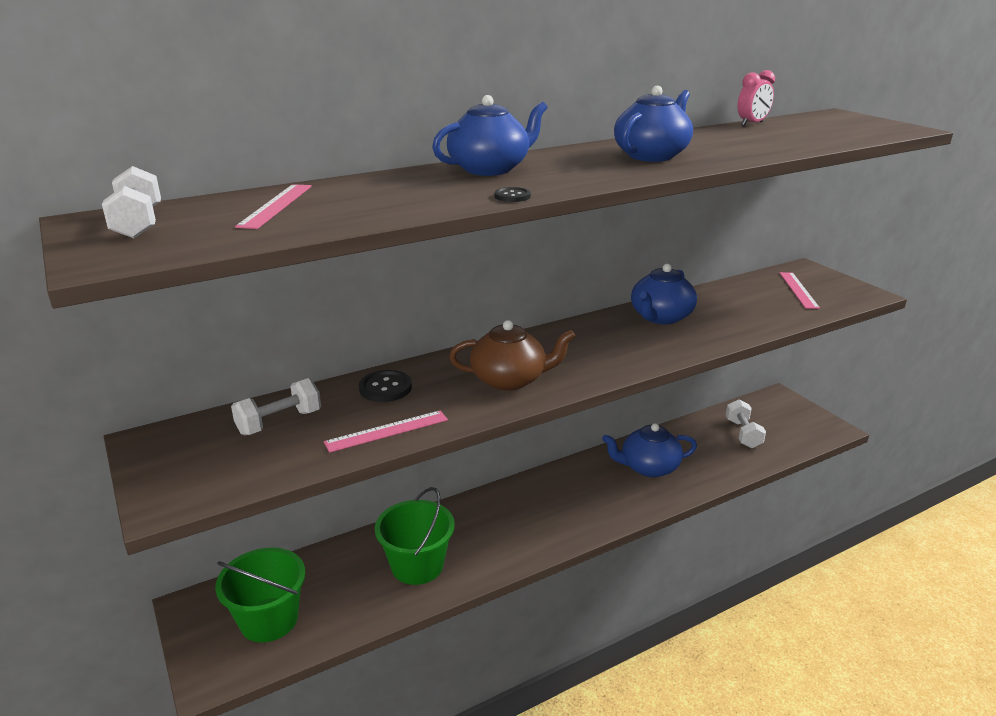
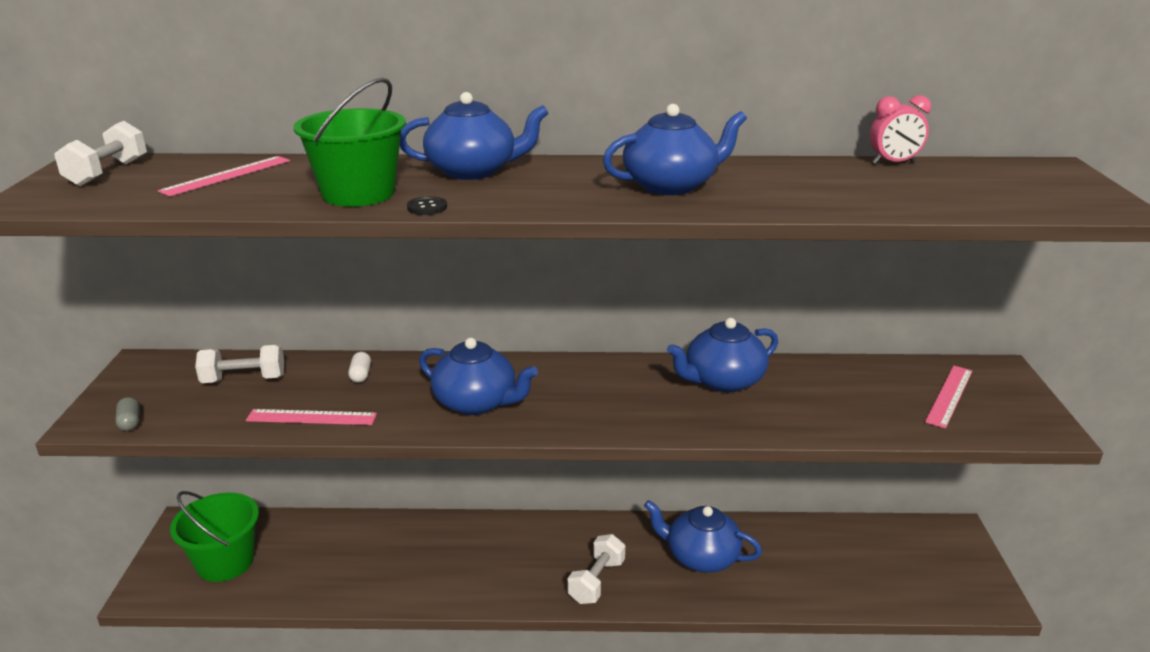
camera: 30 degrees right, 0 degrees up
black button [359,370,412,402] -> white capsule [348,352,371,383]
green bucket [375,487,455,585] -> green bucket moved to [293,78,406,207]
brown teapot [449,320,575,391] -> blue teapot [419,338,538,415]
white dumbbell [726,399,766,448] -> white dumbbell moved to [568,534,625,604]
none -> grey capsule [115,397,140,431]

